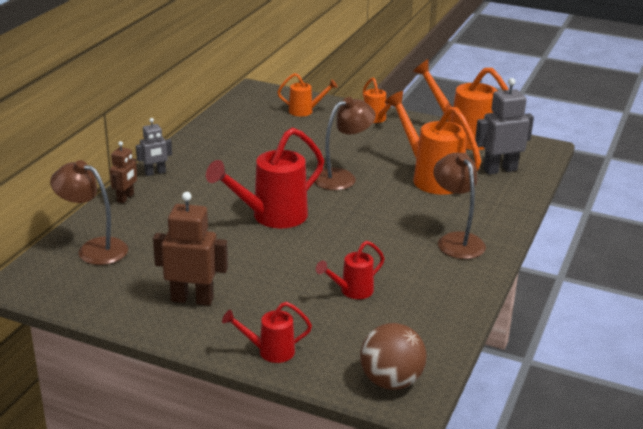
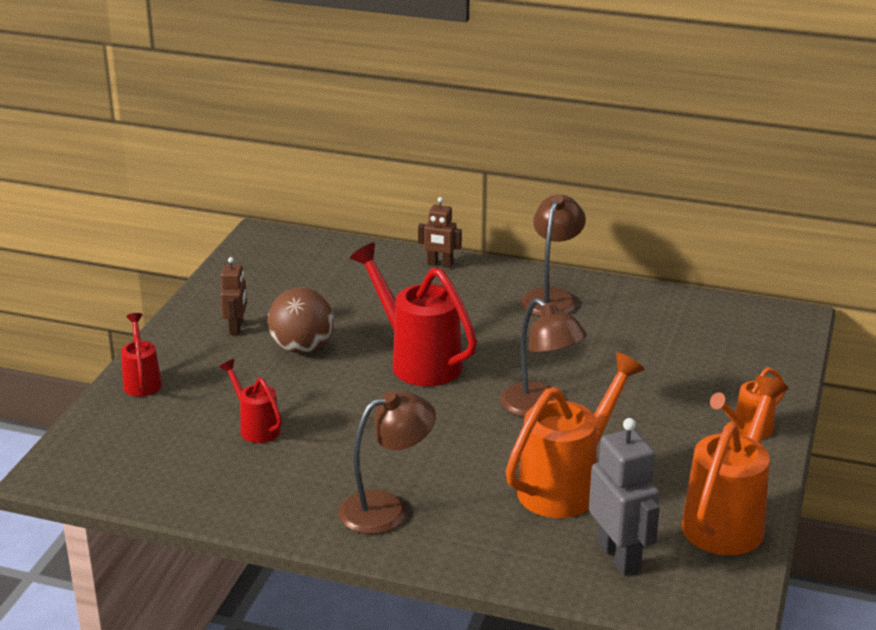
camera: 85 degrees right, 0 degrees up
brown lamp [50,160,128,265] -> brown lamp moved to [521,194,586,316]
grey robot [136,118,172,176] -> none
brown robot [153,192,228,306] -> brown robot [221,257,247,335], size x0.60
orange watering can [278,73,338,117] -> none
brown ball [360,323,427,390] -> brown ball moved to [268,288,334,353]

